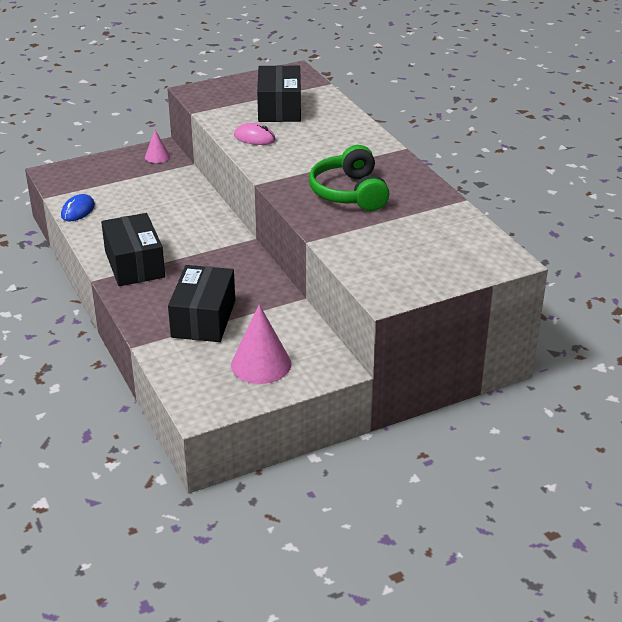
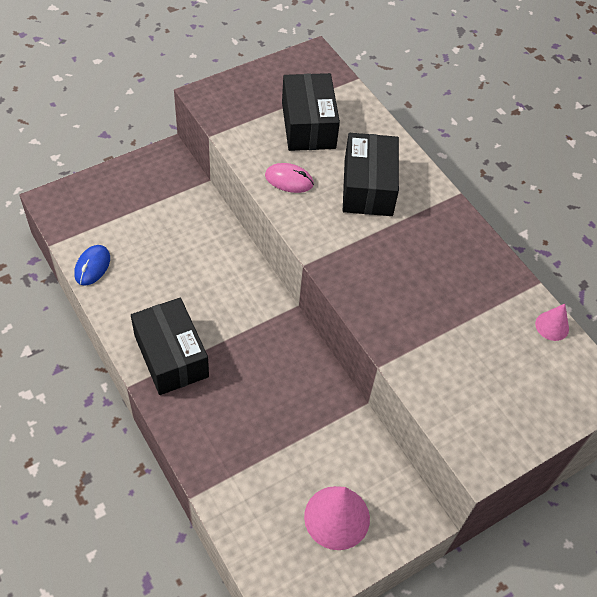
camera: 10 degrees left, 20 degrees up
pink cone [145,130,170,163] -> pink cone moved to [535,304,569,341]
black box [168,265,235,342] -> black box moved to [343,133,399,216]
green headphones [309,145,389,211] -> none

